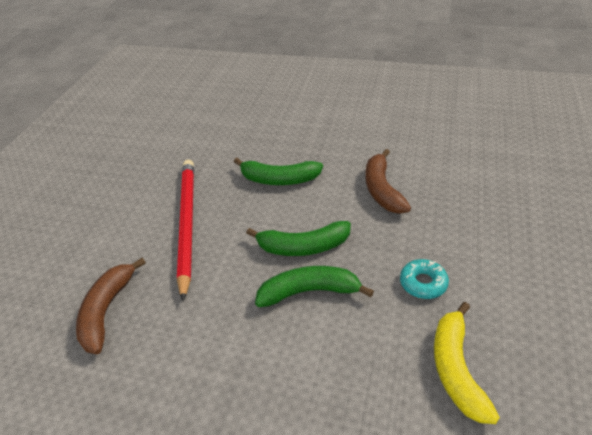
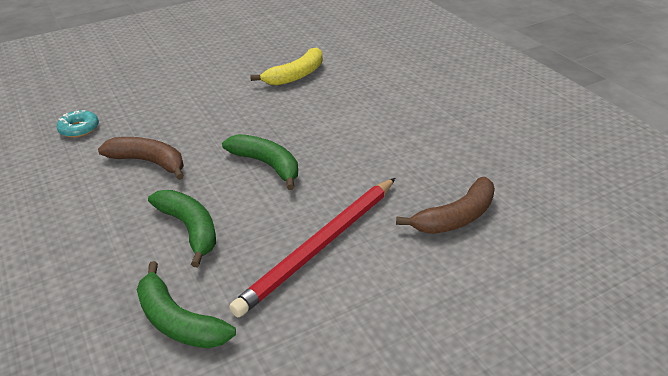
camera: 135 degrees left, 5 degrees down
green banana [255,266,374,307] -> green banana moved to [137,261,236,348]
brown banana [365,149,411,214] -> brown banana turned 105 degrees counterclockwise [98,137,184,180]
turquoise donut [400,259,449,299] -> turquoise donut moved to [57,110,99,138]

